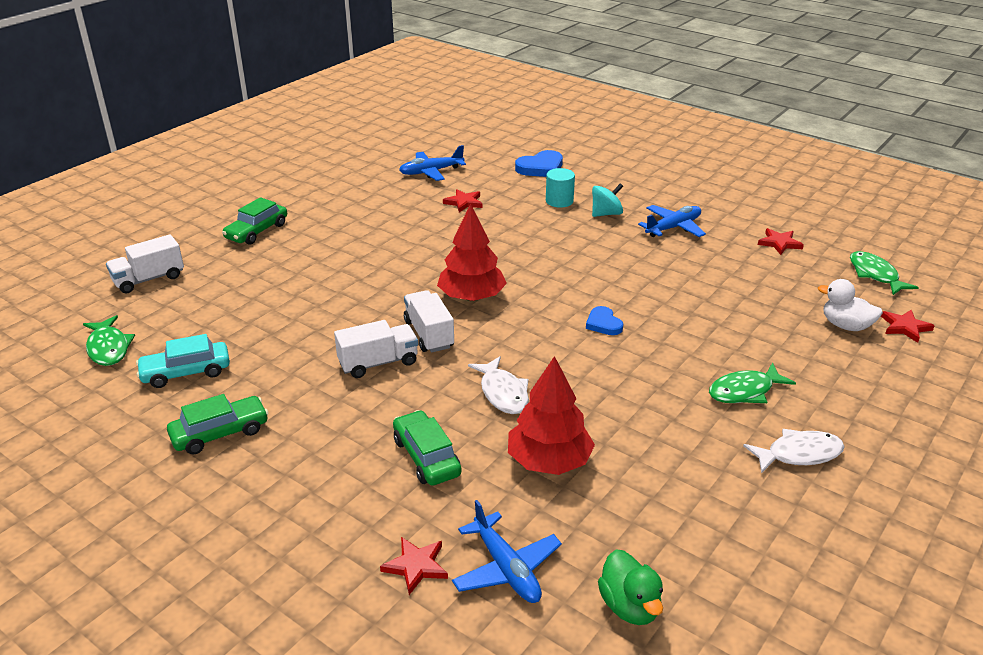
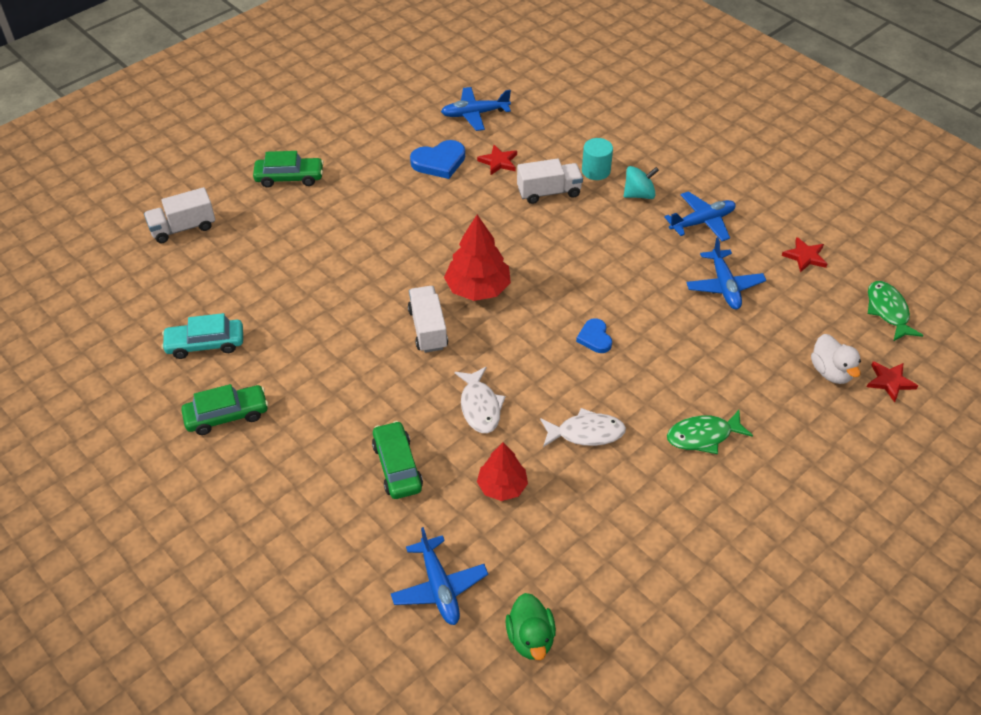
camera: 10 degrees right, 15 degrees up
green fish [83,315,135,366] -> none
green car [222,197,287,245] -> green car turned 135 degrees counterclockwise [253,151,324,187]
white truck [334,320,418,378] -> white truck moved to [517,158,583,204]
red star [380,537,448,595] -> none
red tree [508,356,595,475] -> red tree [477,442,528,501], size x0.66
blue heart [515,150,563,177] -> blue heart moved to [410,140,465,179]
white fish [743,429,845,473] -> white fish moved to [540,408,626,447]
white duck [818,279,883,331] -> white duck turned 150 degrees counterclockwise [811,334,861,384]
none -> blue plane [686,237,766,309]

